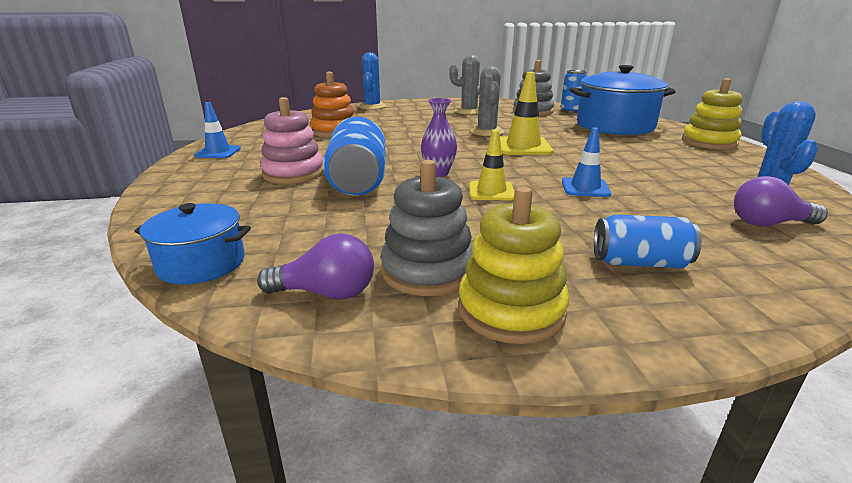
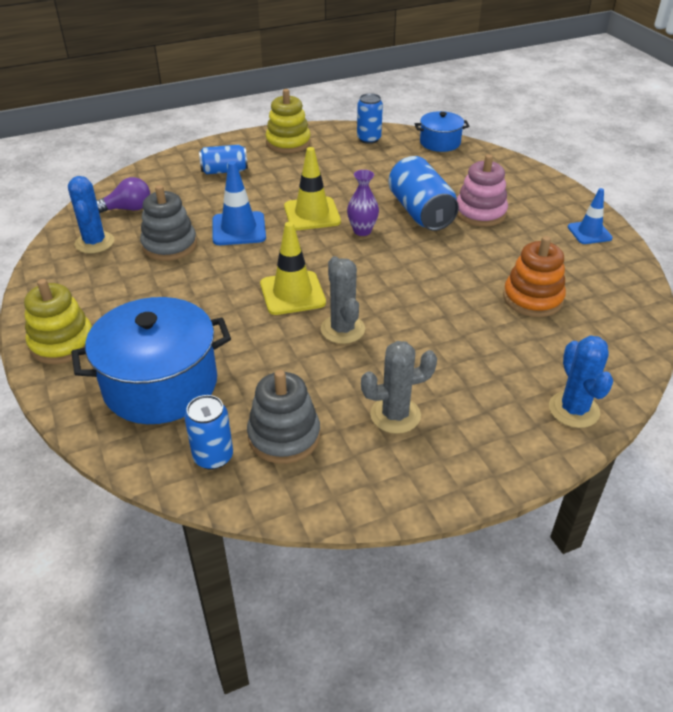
camera: 165 degrees right, 15 degrees up
purple light bulb [257,233,374,299] -> blue can [357,93,383,144]
grey stacking toy [381,160,473,296] -> grey stacking toy moved to [140,185,197,261]
yellow traffic cone [469,130,514,201] -> yellow traffic cone [284,147,341,230], size x1.50
blue traffic cone [562,127,611,197] -> blue traffic cone [212,161,266,245], size x1.50

